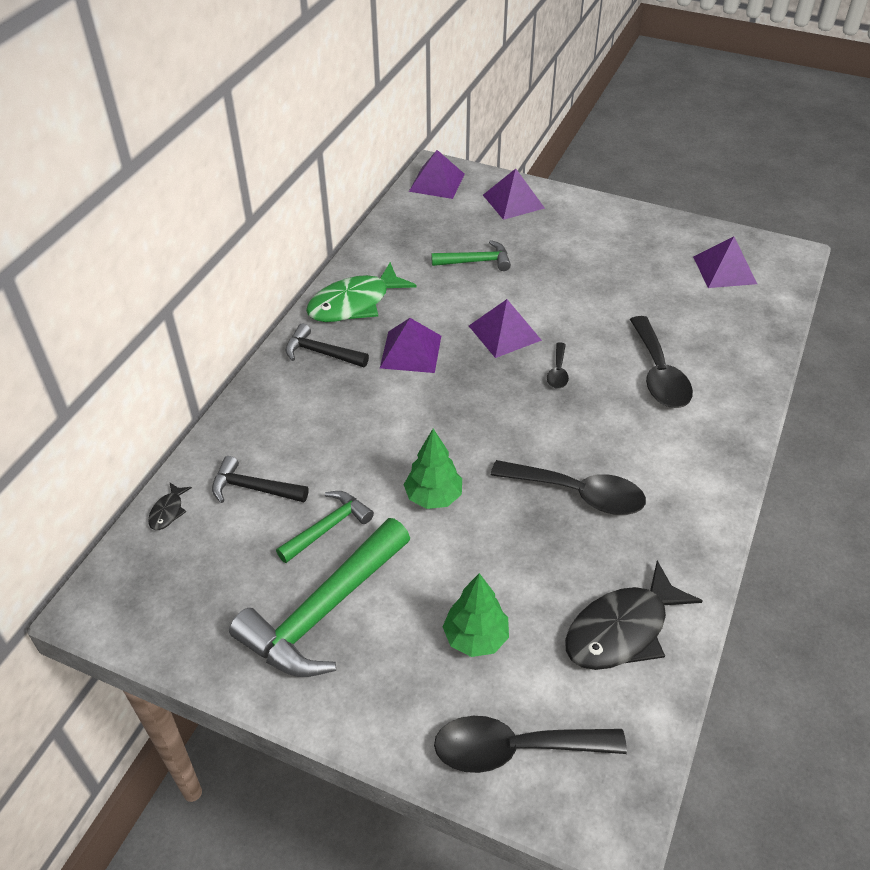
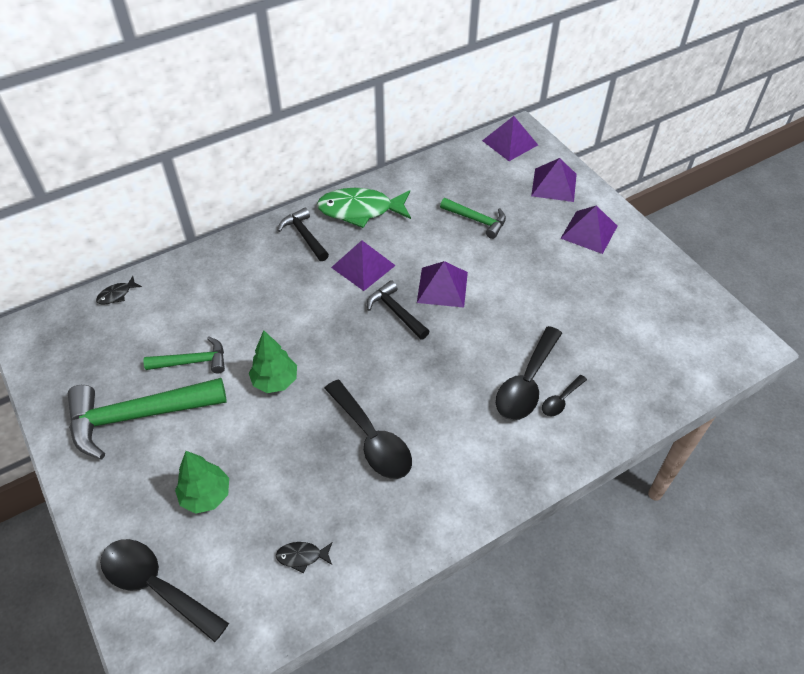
camera: 35 degrees right, 5 degrees up
black hammer [212,456,308,503] -> black hammer moved to [367,280,430,340]
black spoon [547,342,569,389] -> black spoon moved to [542,375,587,417]
black fish [565,561,703,670] -> black fish [276,542,332,573], size x0.44
purple pyramid [693,237,757,288] -> purple pyramid moved to [560,205,617,254]

